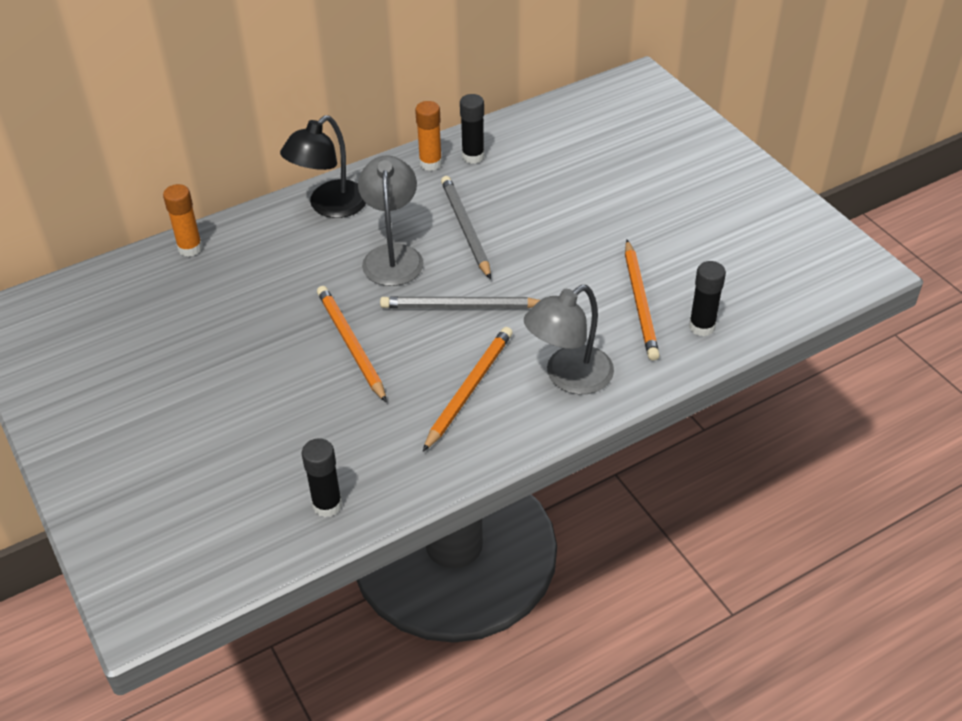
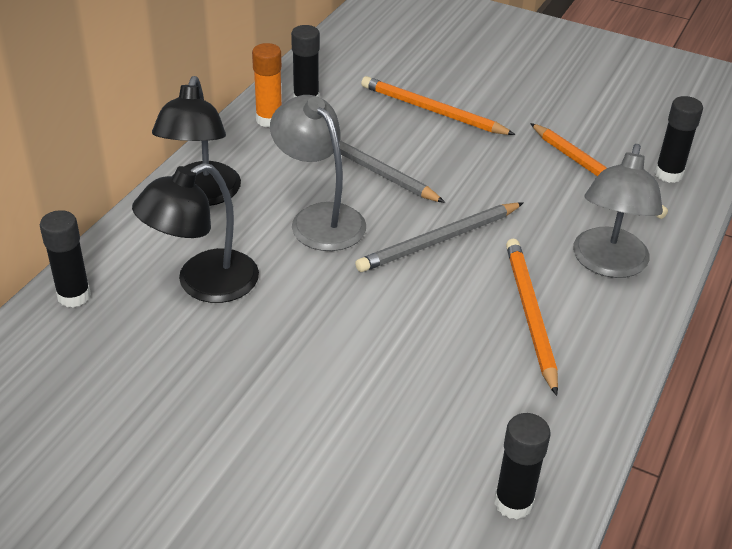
camera: 35 degrees left, 5 degrees down
orange glue stick [163,184,203,257] -> black glue stick [40,210,91,308]
orange pencil [317,286,387,403] -> orange pencil moved to [361,76,515,135]
none -> black lamp [132,163,259,303]

